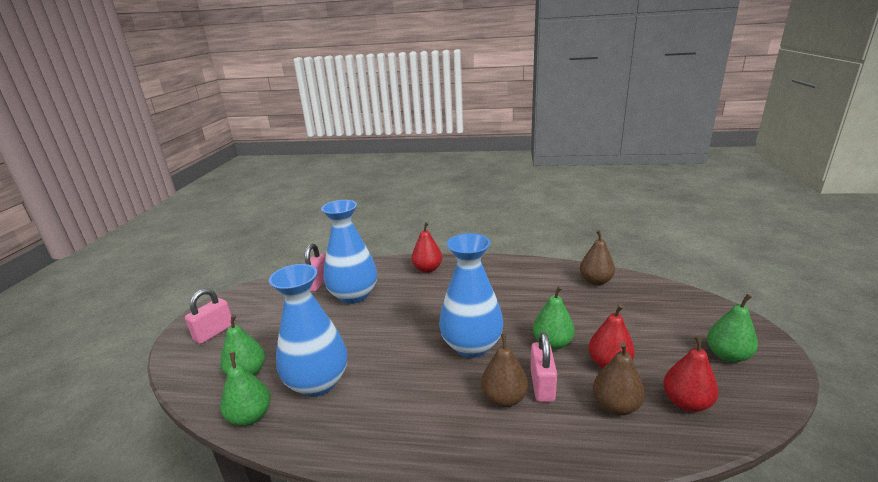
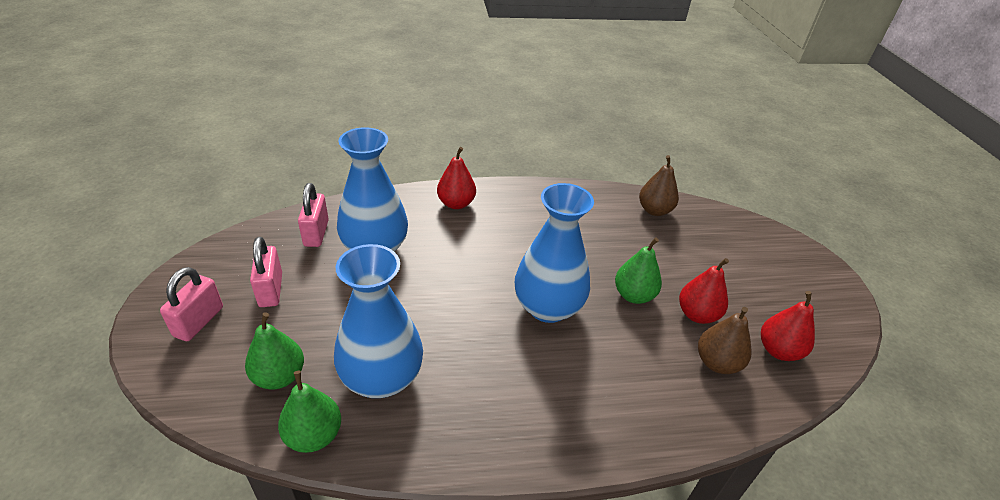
camera: 20 degrees left, 15 degrees up
brown pear [481,333,528,407] -> none
pink padlock [530,332,557,402] -> pink padlock moved to [250,237,282,307]
green pear [707,294,758,362] -> none

